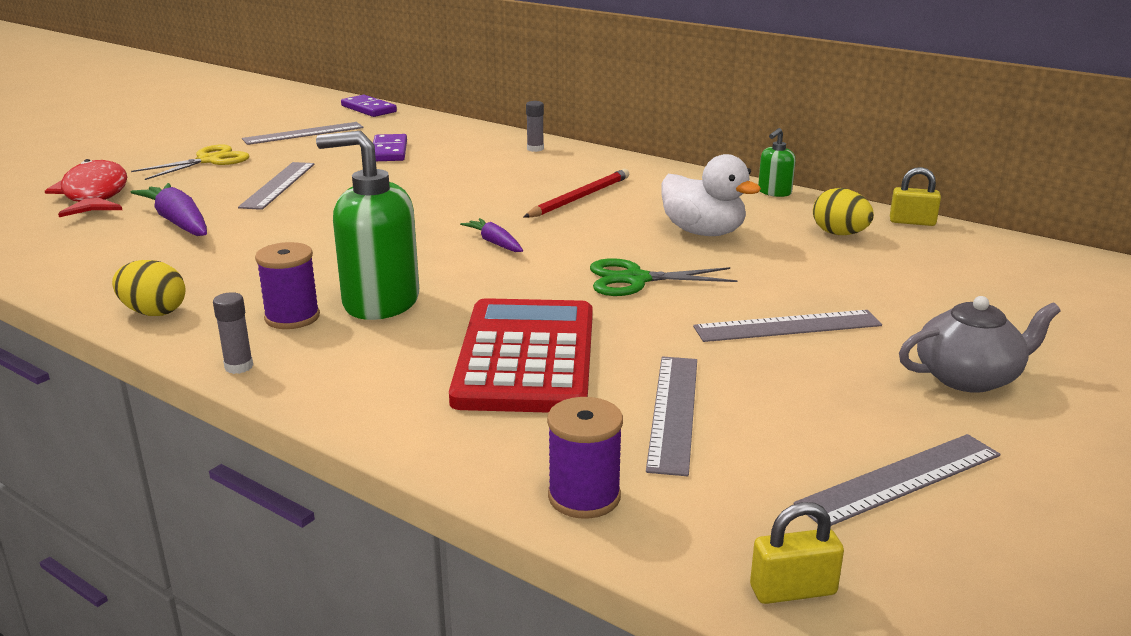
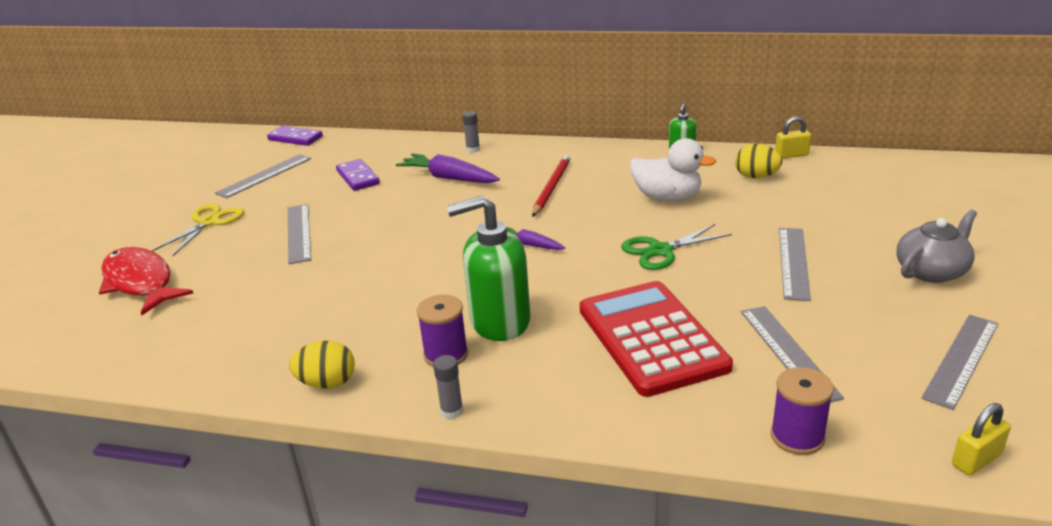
camera: 20 degrees left, 5 degrees up
purple carrot [130,183,207,236] -> purple carrot moved to [395,153,500,183]
grey ruler [693,310,882,342] -> grey ruler turned 45 degrees counterclockwise [779,228,811,301]

